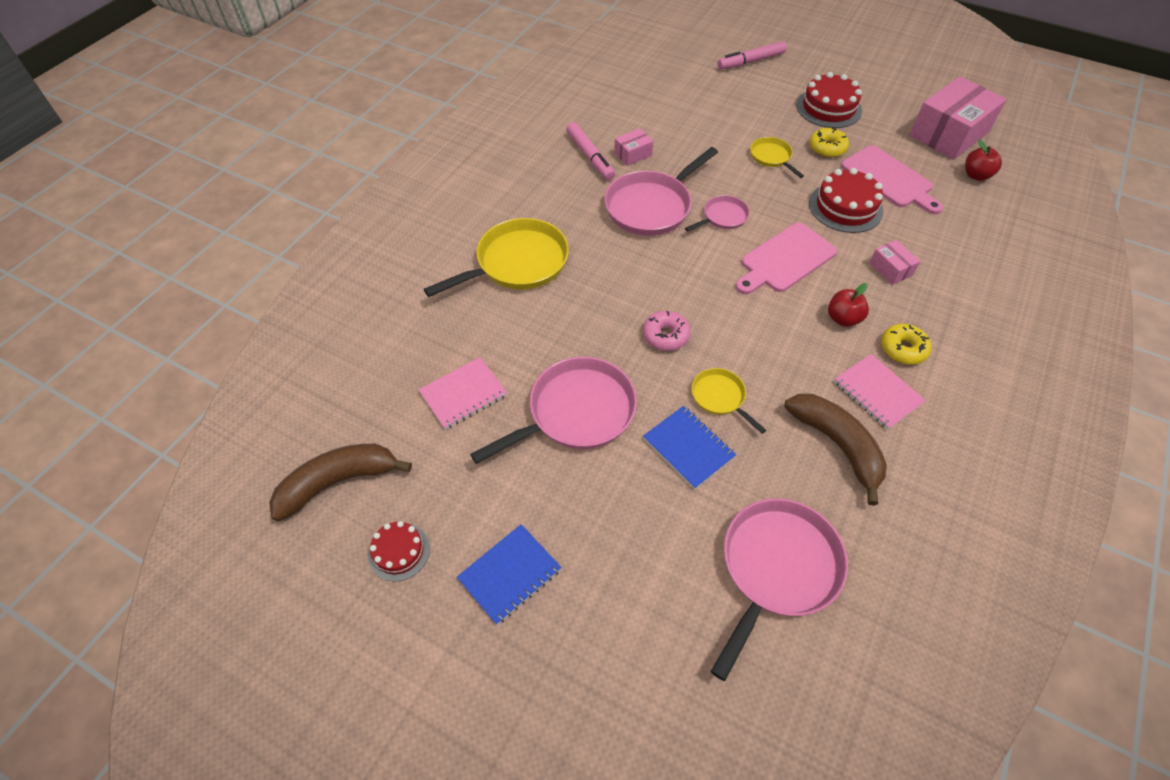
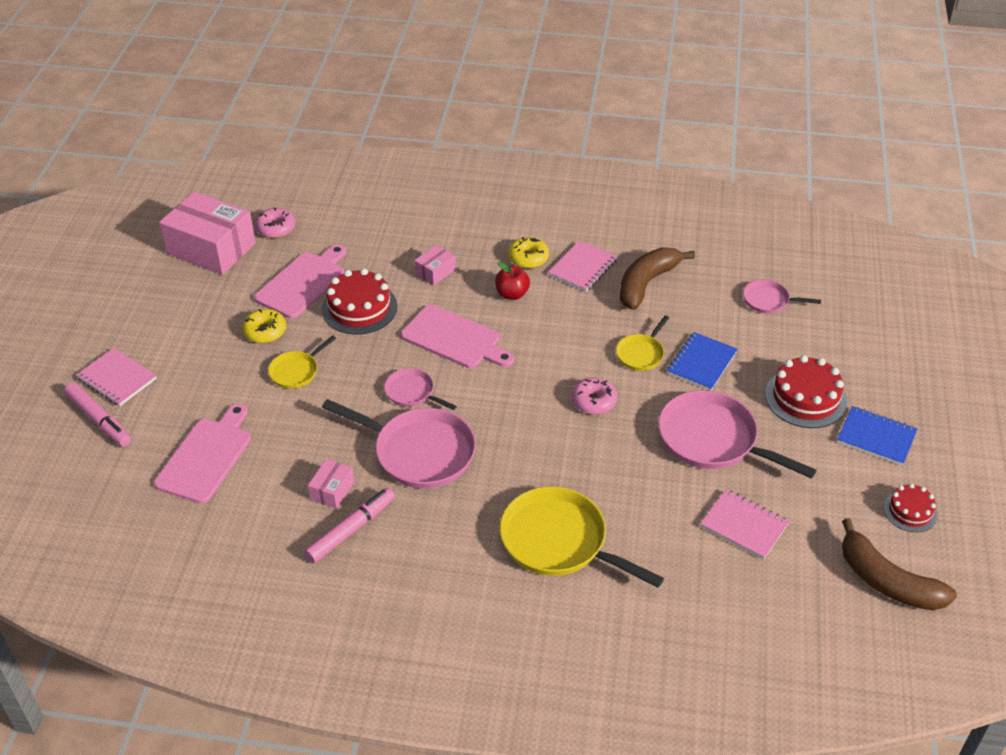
camera: 110 degrees left, 10 degrees down
pink box [614,128,653,166] -> pink box turned 75 degrees clockwise [308,459,354,509]
pink pan [711,498,848,681] -> pink pan [743,280,821,313], size x0.52
red cake [796,72,862,128] -> red cake moved to [765,355,847,428]
red apple [965,140,1002,181] -> pink donut [255,207,296,238]
none -> pink notebook [76,348,157,406]
none -> pink cutting board [154,403,251,504]

